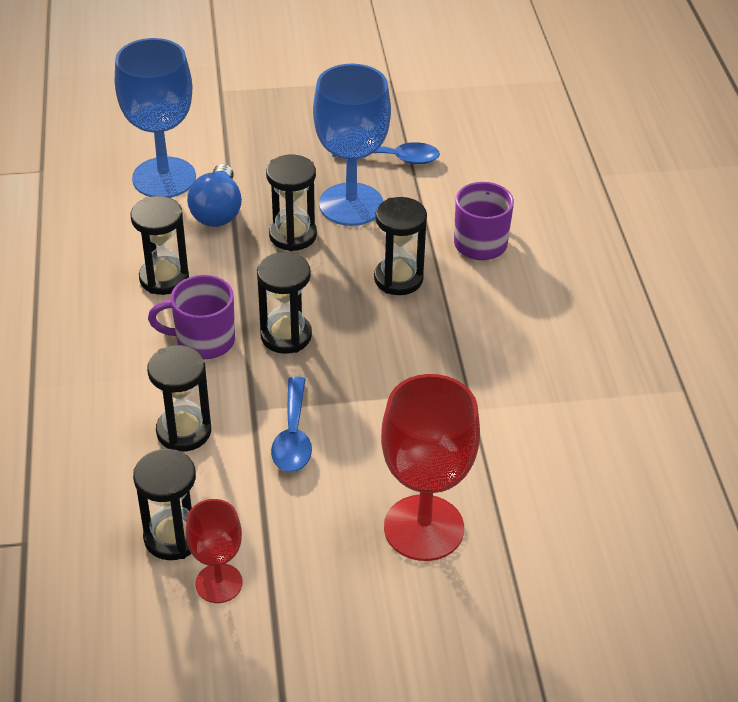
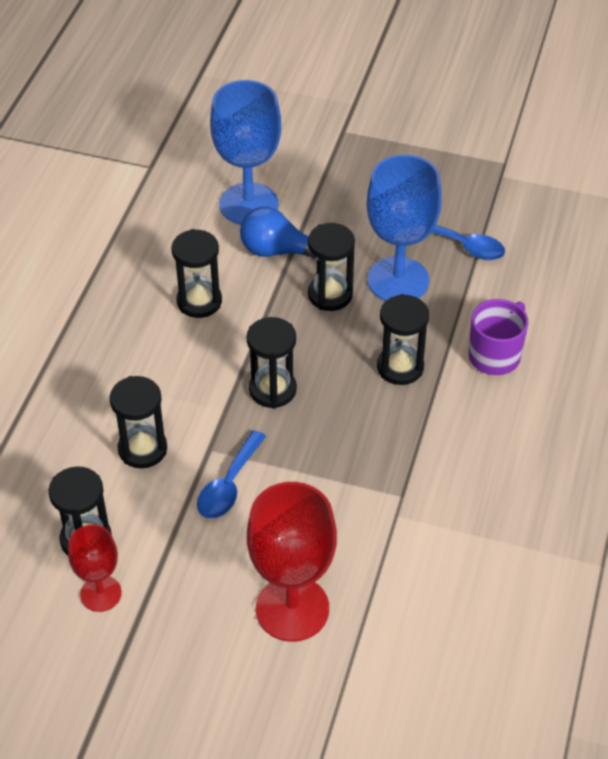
camera: 25 degrees right, 5 degrees up
purple mug [148,275,235,359] -> none
blue light bulb [187,164,242,227] -> blue light bulb turned 75 degrees clockwise [240,207,316,259]

